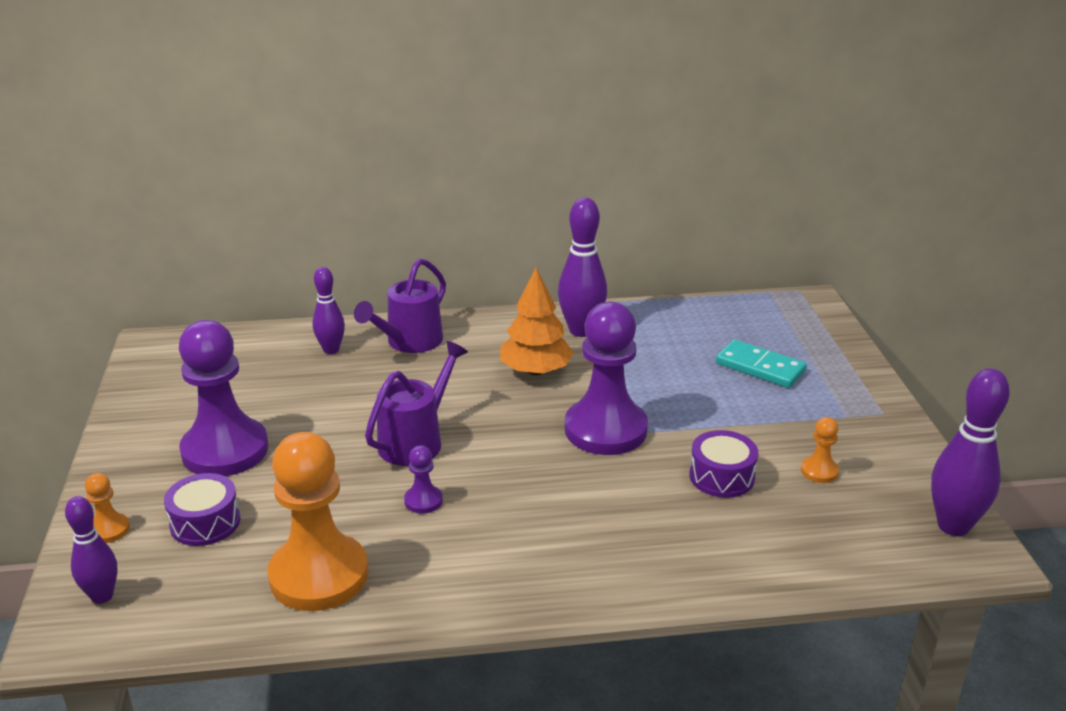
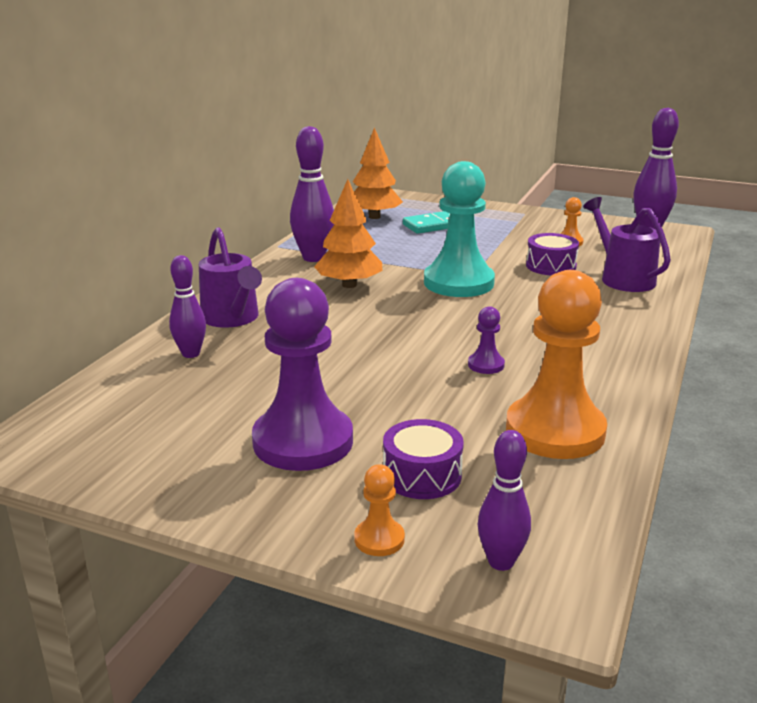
camera: 60 degrees left, 5 degrees down
purple watering can [365,341,468,466] -> purple watering can moved to [583,197,671,292]
purple pawn [565,302,648,455] -> turquoise pawn [424,161,495,297]
none -> orange tree [353,127,403,219]

